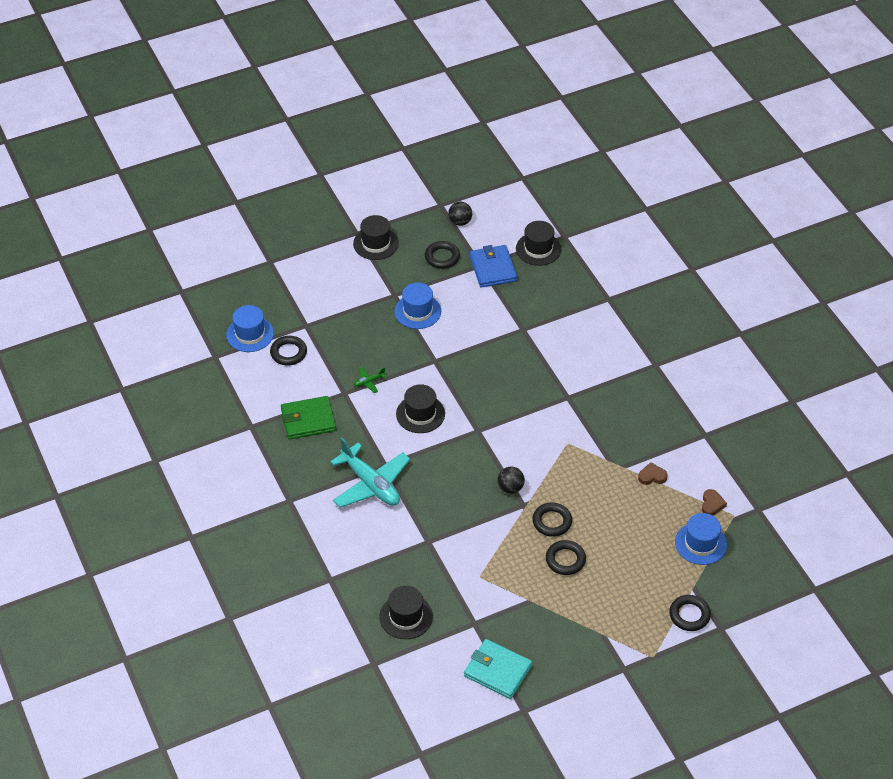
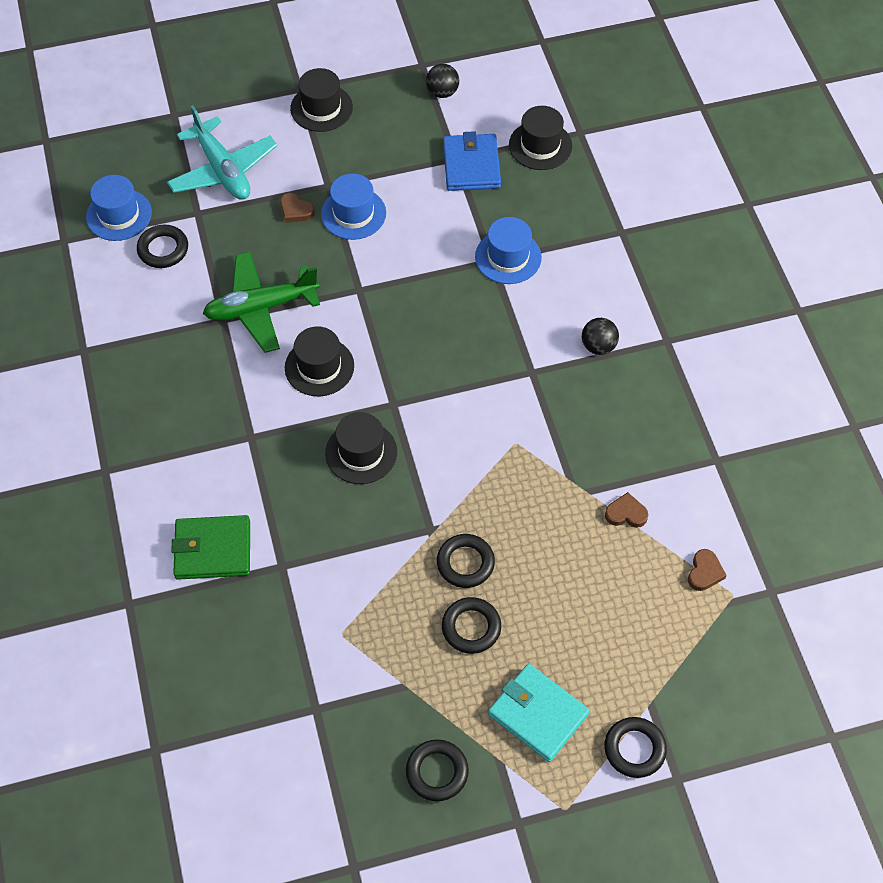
camera: 10 degrees right, 10 degrees up
green wallet [281,396,336,439] -> green wallet moved to [171,515,250,580]
turquoise plane [330,438,410,508] -> turquoise plane moved to [167,105,277,200]
green plane [354,367,387,393] -> green plane [203,252,320,353], size x2.44
black hat [379,586,433,639] -> black hat moved to [325,412,397,484]
black ring [425,241,460,269] -> black ring moved to [406,739,469,801]
turquoise wallet [464,639,532,699] -> turquoise wallet moved to [488,664,590,762]
black ball [497,467,525,494] -> black ball moved to [582,318,619,355]
blue hat [675,513,727,565] -> blue hat moved to [475,217,542,284]
none -> brown heart [280,193,315,223]

